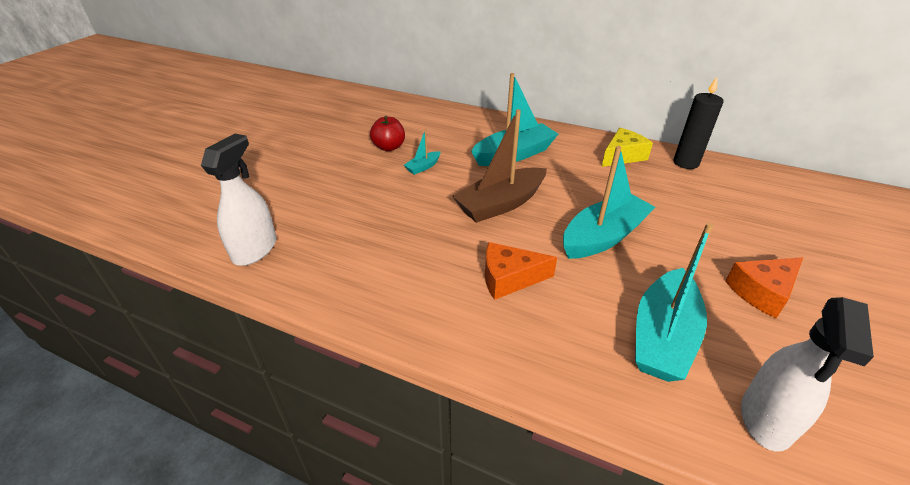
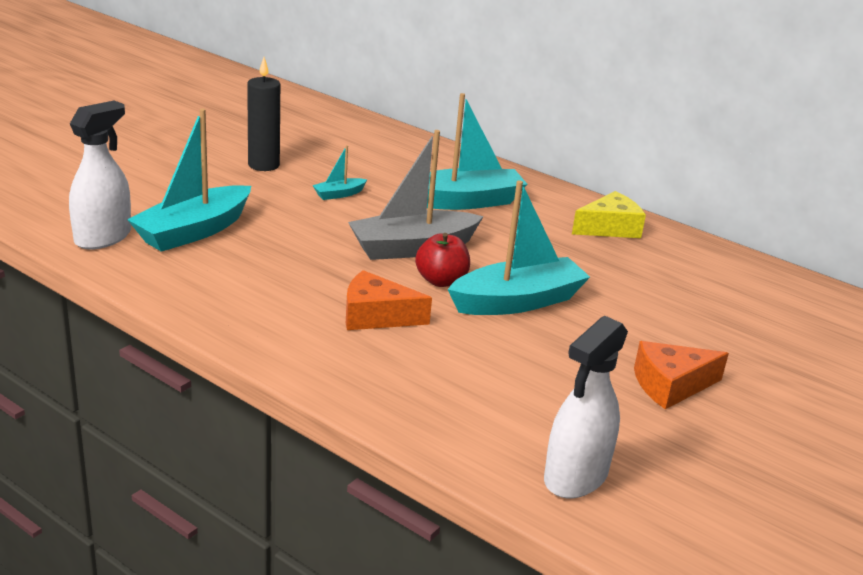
camera: 10 degrees right, 10 degrees down
red apple [370,116,405,151] -> red apple moved to [415,233,470,287]
brown boat [452,109,547,223] -> grey boat [348,130,484,260]
turquoise boat [635,223,714,382] -> turquoise boat moved to [127,109,251,252]
black candle [673,77,724,169] -> black candle moved to [247,57,280,171]

